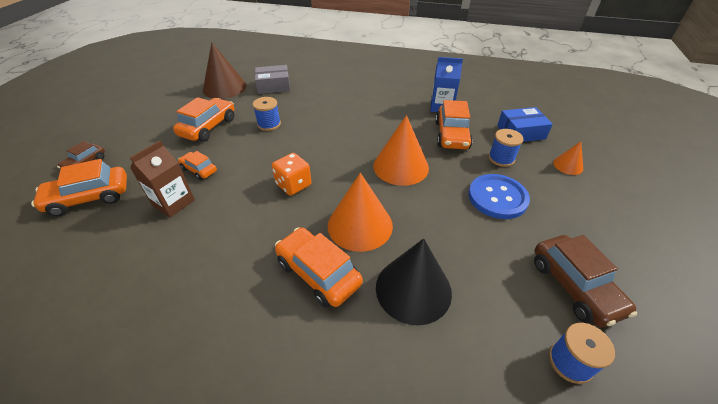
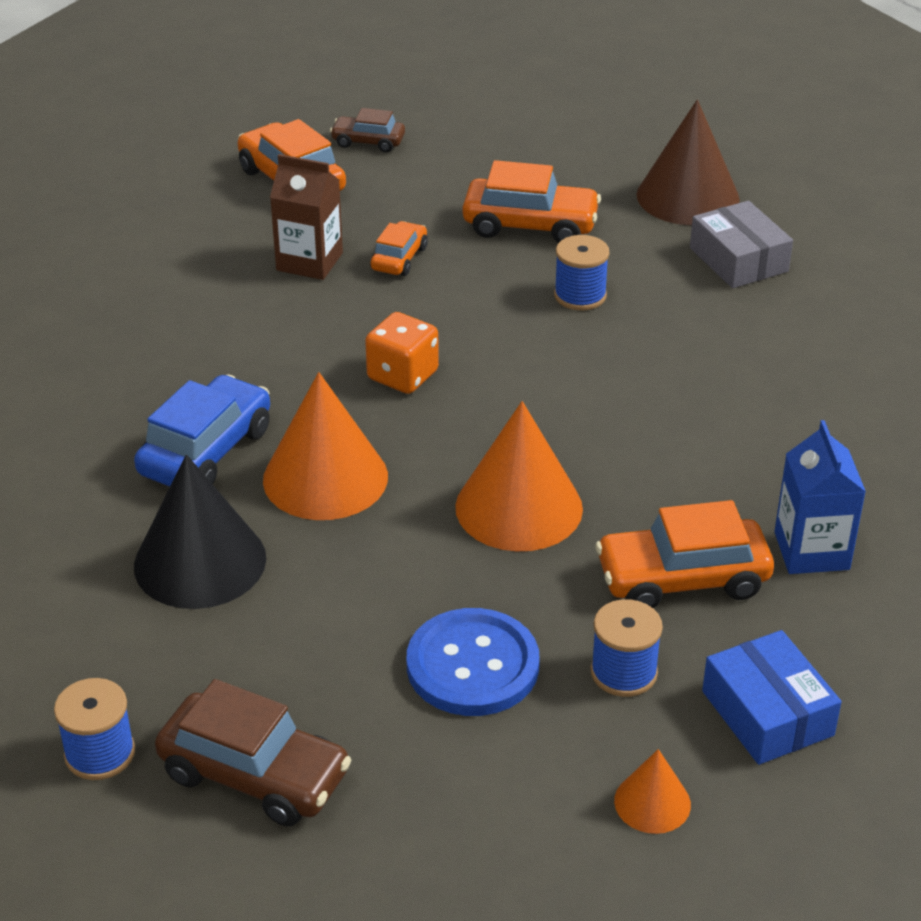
camera: 75 degrees right, 5 degrees down
orange car [275,227,363,308] -> blue car [134,374,270,487]
brown car [534,235,637,327] -> brown car turned 120 degrees counterclockwise [155,679,351,826]

